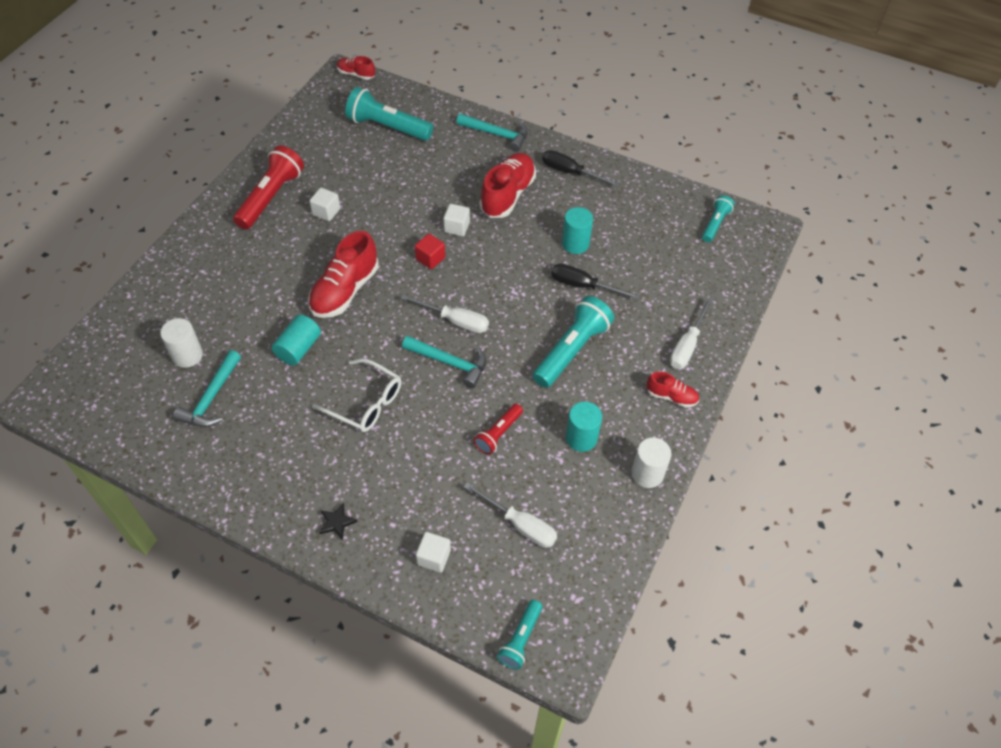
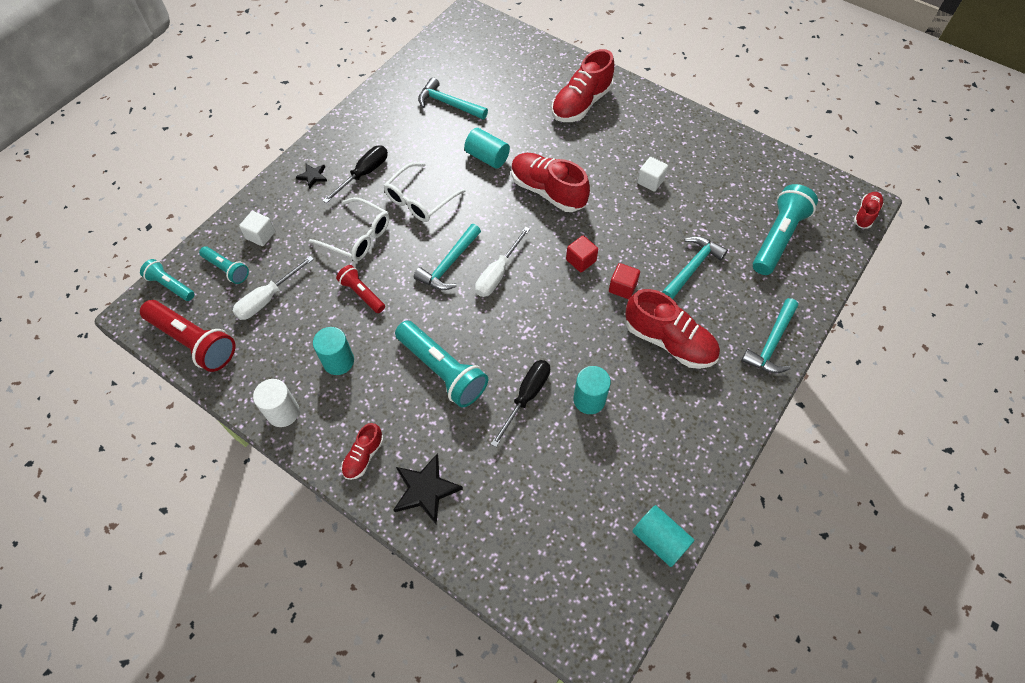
camera: 100 degrees right, 5 degrees up
white cylinder [160,318,203,368] -> none
red flashlight [233,145,304,229] -> red flashlight moved to [140,300,236,372]
white cube [443,204,470,236] -> red cube [609,263,640,299]
black screwdriver [542,150,620,187] -> black screwdriver moved to [322,146,388,203]
white screwdriver [670,297,713,369] -> black star [393,453,463,524]
turquoise flashlight [702,195,735,242] -> turquoise flashlight moved to [199,246,249,284]
none -> white glasses [309,197,390,262]
none -> red shoe [551,49,614,122]
none -> turquoise cylinder [632,505,694,567]
none -> turquoise hammer [662,236,728,299]

